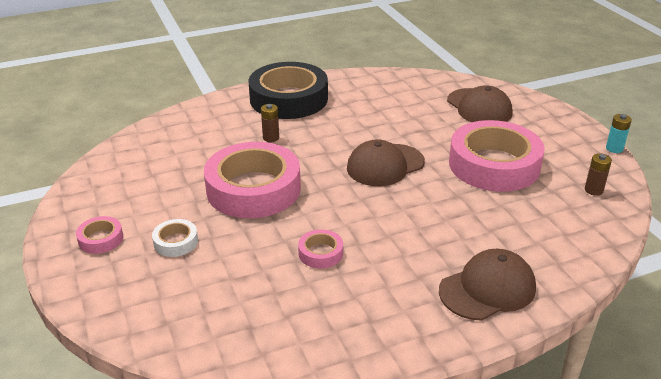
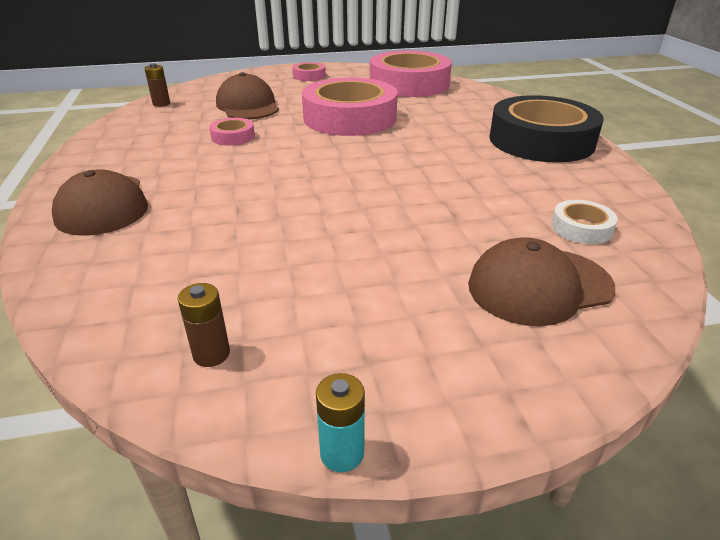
camera: 100 degrees right, 0 degrees up
white tape [152,219,198,257] -> white tape moved to [551,200,618,244]
brown battery [261,104,279,142] -> brown battery moved to [144,63,170,107]
brown cap [347,139,425,186] -> brown cap moved to [216,72,279,120]
pink tape [449,120,545,192] -> pink tape moved to [370,50,452,97]

